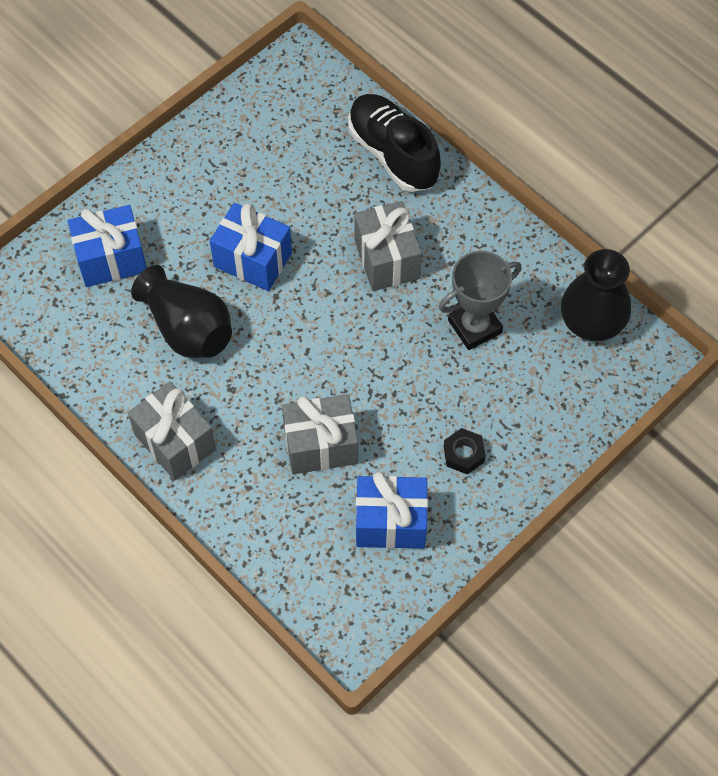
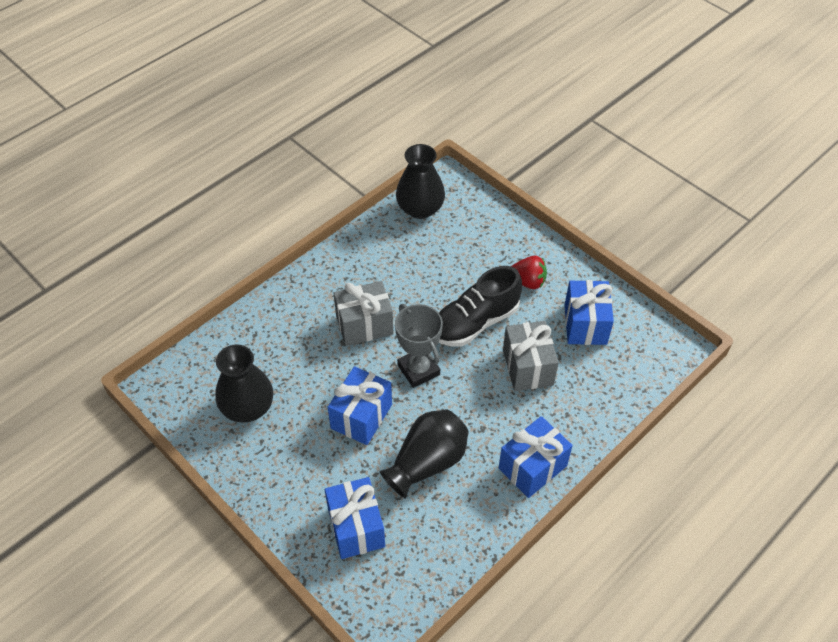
camera: 90 degrees left, 10 degrees down
grey gift [128,381,216,480] -> blue gift [499,416,573,498]
black shoe [348,94,441,192] -> black shoe moved to [438,266,522,347]
grey trophy [439,251,522,350] -> grey trophy moved to [395,304,443,388]
black nut [444,428,486,474] -> red strawberry [511,256,547,289]
none -> black vase [215,344,273,423]

